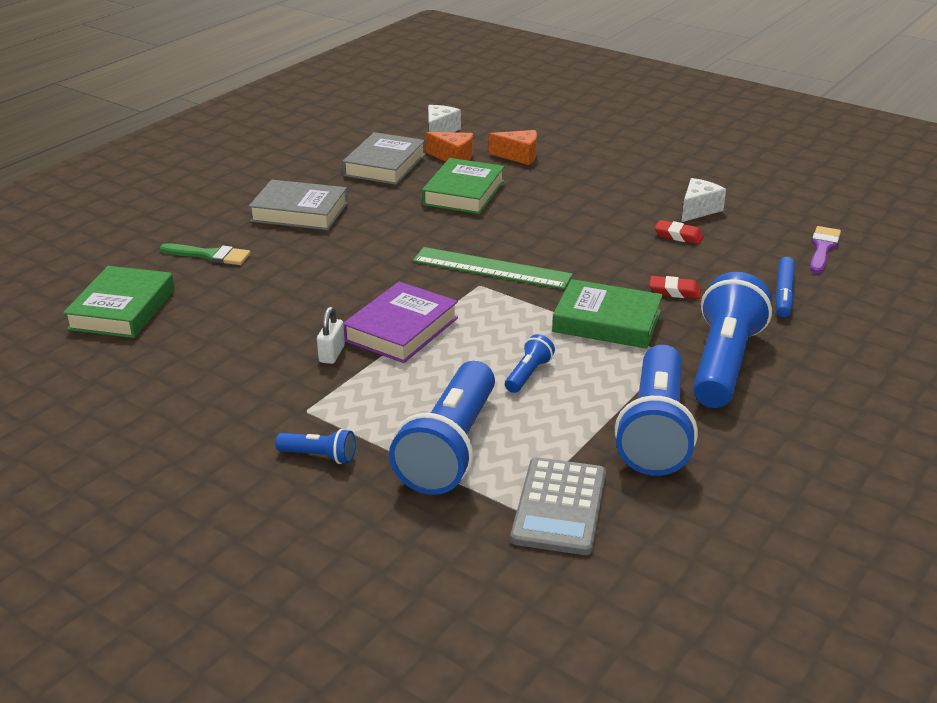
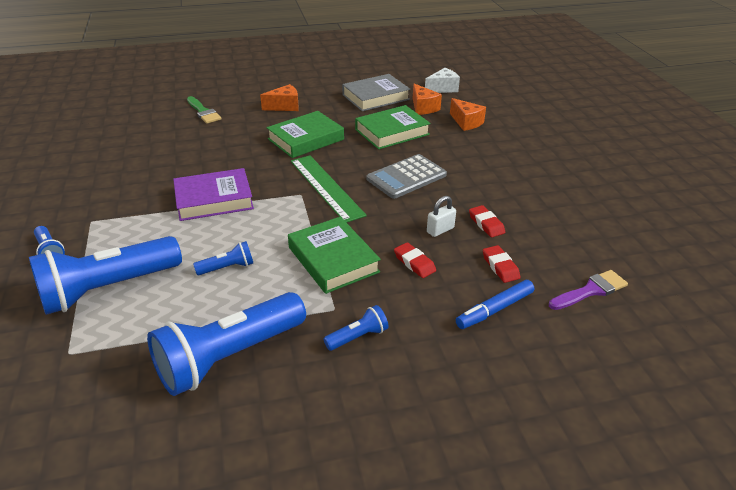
camera: 40 degrees right, 5 degrees up
green book [63,266,175,338] -> green book moved to [267,111,344,158]
grey book [249,180,348,230] -> orange cheese [260,84,299,111]
white padlock [317,307,345,364] -> white padlock moved to [427,196,456,237]
grey calculator [511,457,606,555] -> grey calculator moved to [367,154,447,199]
white cheese [681,178,726,222] -> none
blue flashlight [693,272,772,408] -> blue flashlight [324,305,389,351], size x0.44
none -> red eraser [483,245,520,283]

